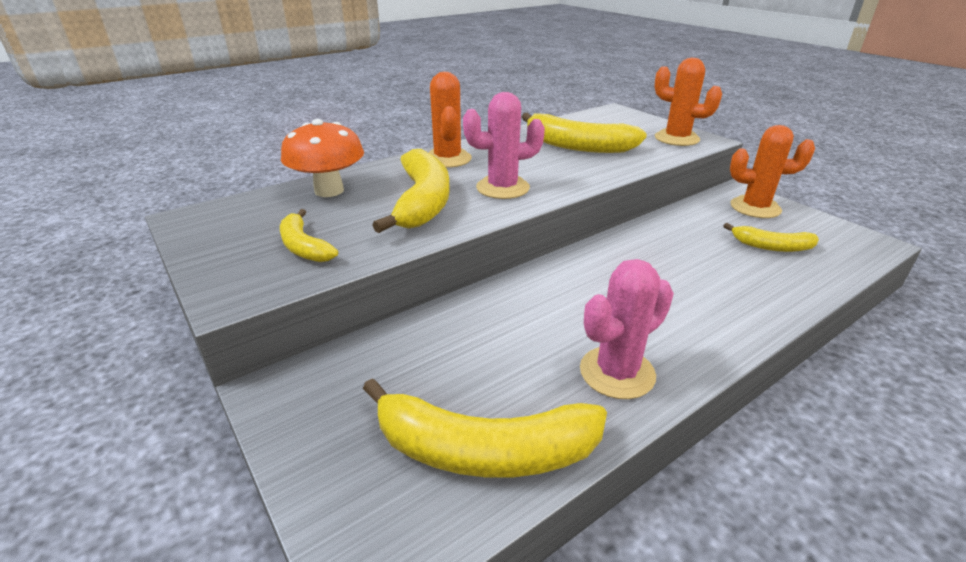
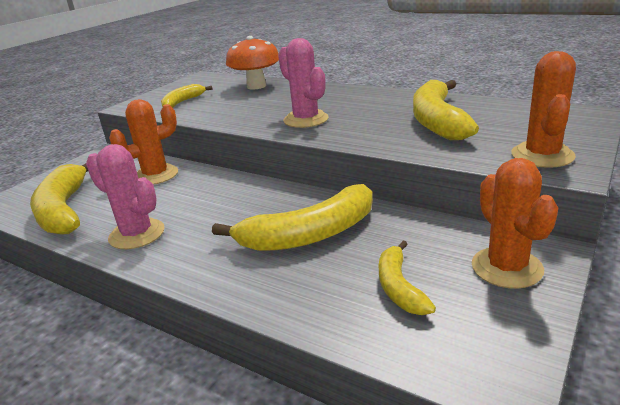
camera: 70 degrees right, 5 degrees down
yellow banana [373,149,450,233] -> yellow banana moved to [212,184,373,251]
orange cactus [429,72,472,168] -> orange cactus moved to [109,99,178,185]

